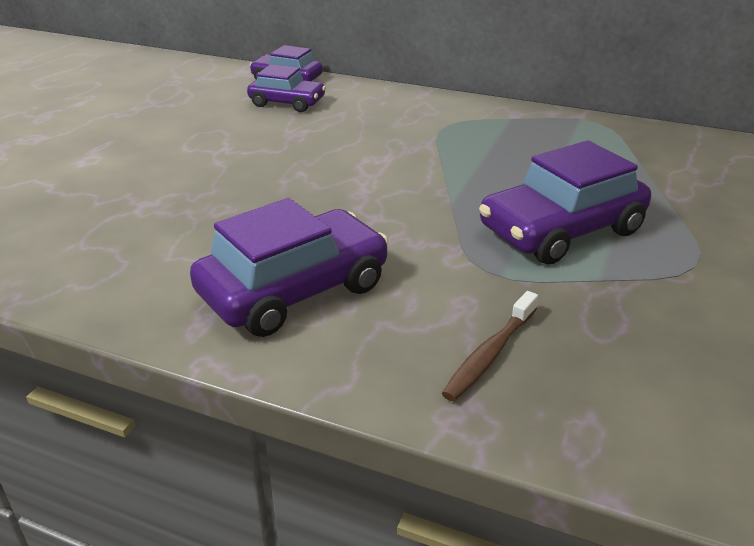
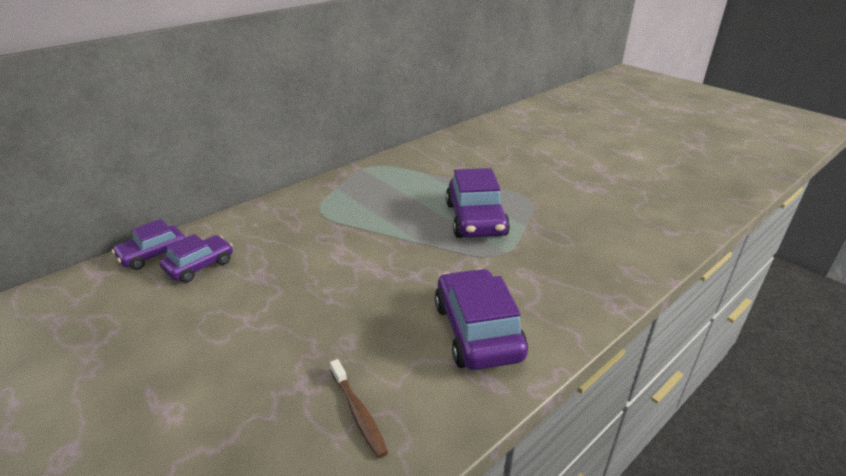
camera: 65 degrees left, 0 degrees up
brown toothbrush [442,291,538,401] -> brown toothbrush moved to [330,359,388,458]

